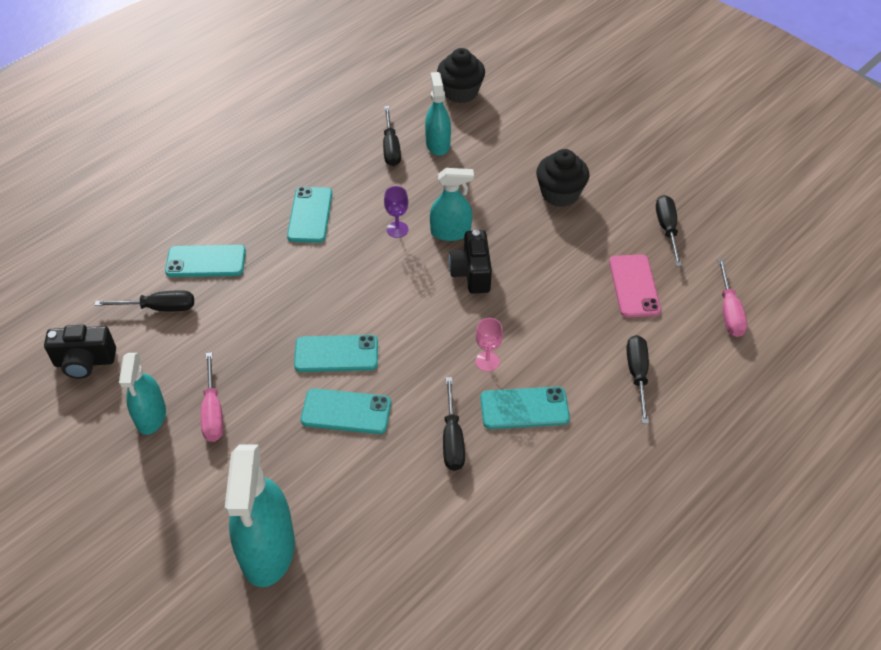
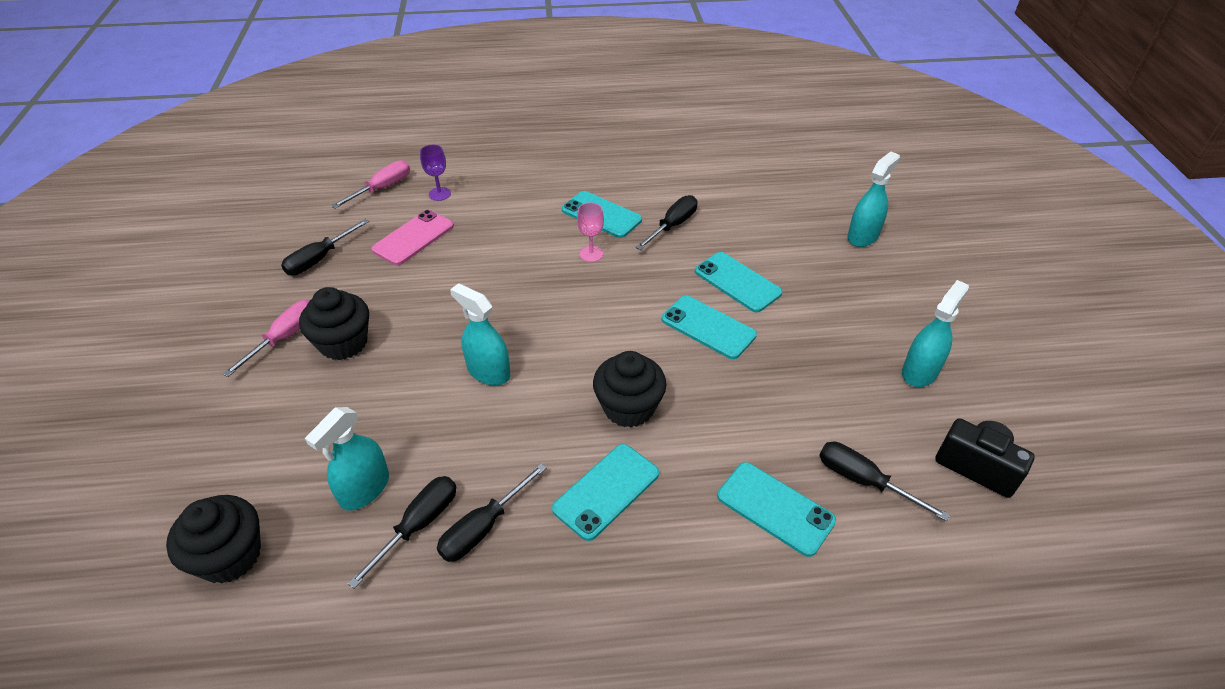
camera: 140 degrees left, 5 degrees down
pink screwdriver [201,352,223,442] -> pink screwdriver moved to [223,300,310,377]
turquoise spray bottle [225,444,295,587] -> turquoise spray bottle [847,151,900,247], size x0.61
purple goblet [384,186,408,238] -> purple goblet moved to [420,145,451,201]
black camera [449,230,492,294] -> none
black screwdriver [627,335,649,424] -> black screwdriver moved to [437,463,547,562]
none -> black cupcake [593,351,666,428]

